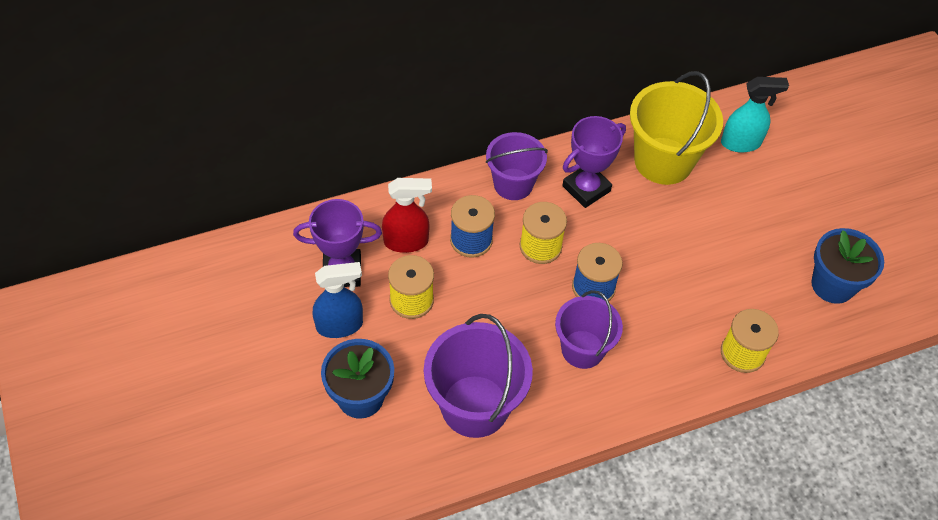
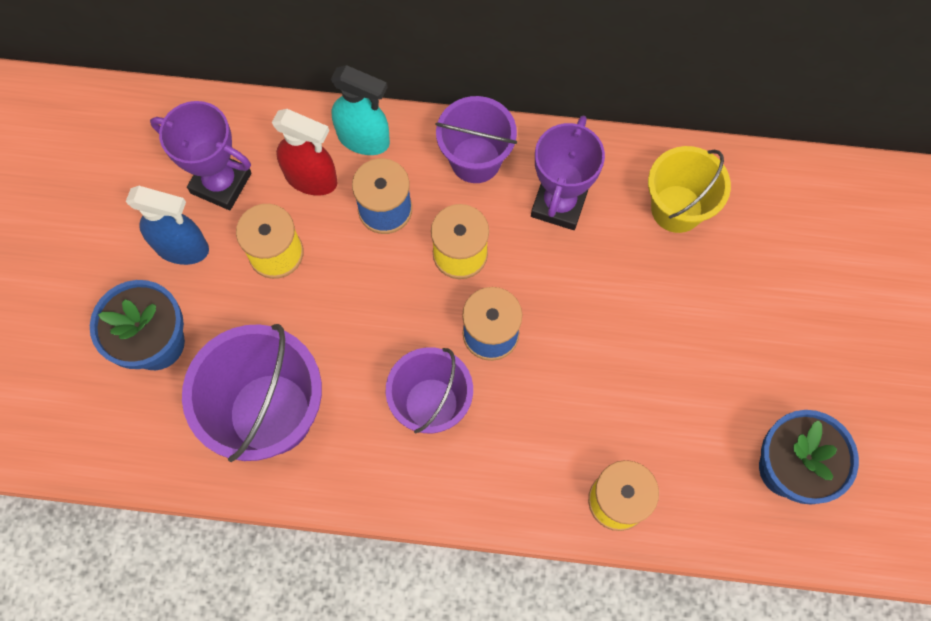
camera: 30 degrees right, 15 degrees up
purple trophy [562,116,626,208] -> purple trophy turned 60 degrees counterclockwise [531,115,605,230]
yellow bucket [630,71,723,185] -> yellow bucket [648,146,731,233], size x0.65
turquoise spray bottle [721,77,789,152] -> turquoise spray bottle moved to [331,65,390,155]

